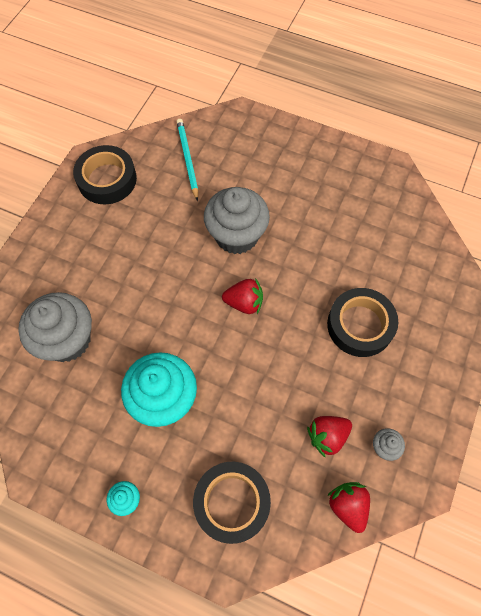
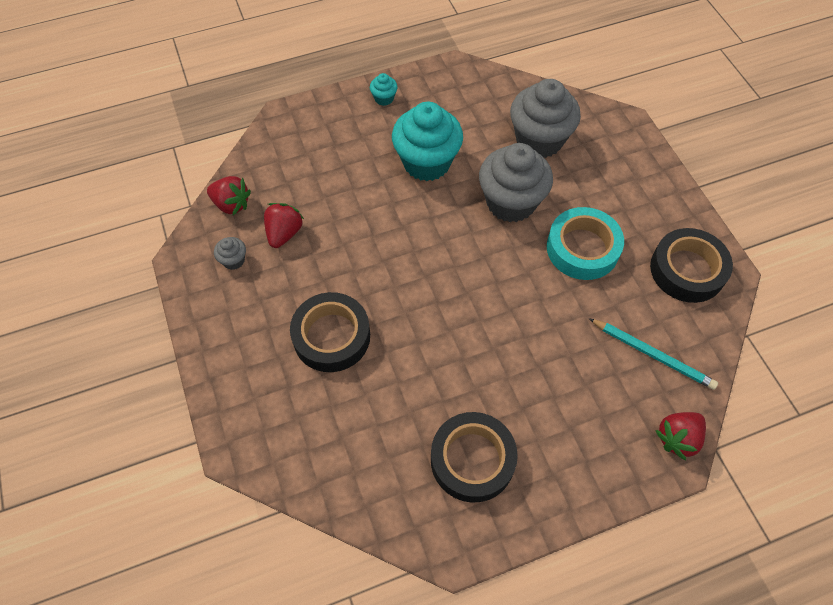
camera: 135 degrees right, 5 degrees down
black tape [193,462,271,544] -> black tape moved to [431,412,518,503]
grey cupcake [204,187,270,254] -> grey cupcake moved to [479,143,553,222]
red strawberry [222,279,263,314] -> red strawberry moved to [655,412,706,460]
none -> turquoise tape [547,207,624,280]

